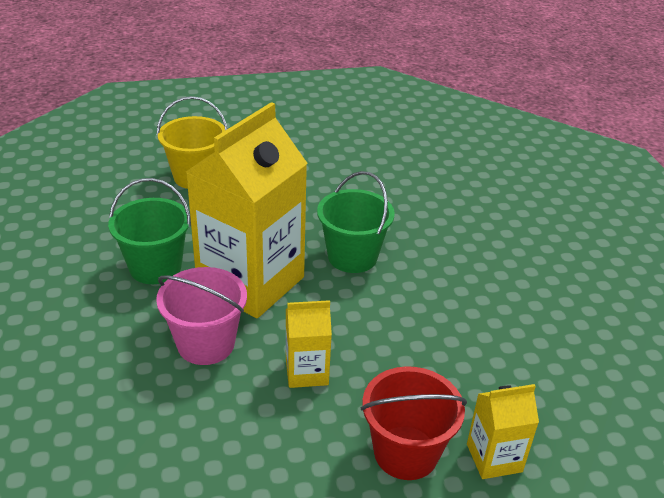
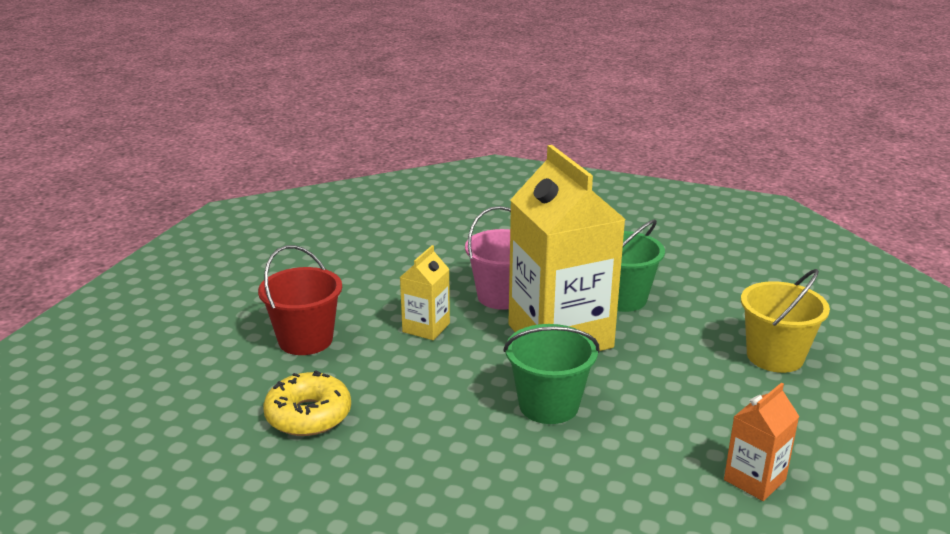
camera: 125 degrees right, 10 degrees down
yellow carton [467,384,539,479] -> none
none -> yellow donut [263,370,351,436]
none -> orange carton [724,382,800,501]

